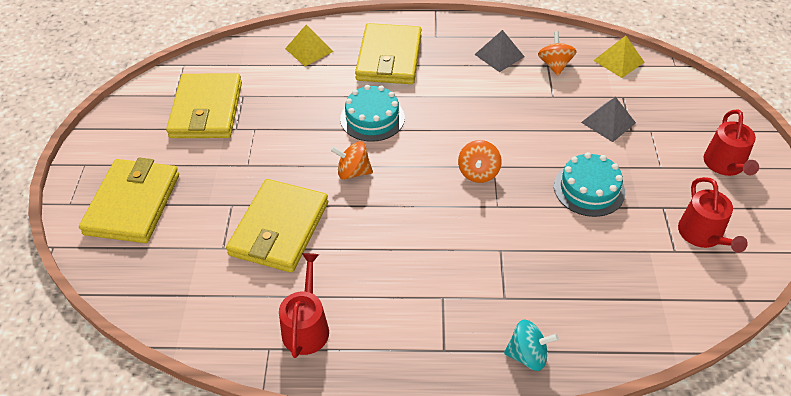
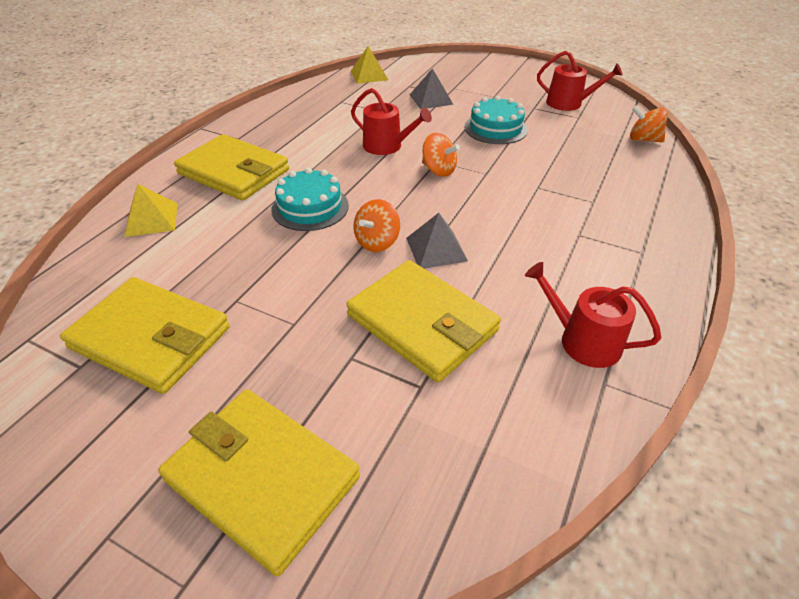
camera: 65 degrees left, 5 degrees down
grey pyramid [474,30,525,72] -> grey pyramid moved to [406,213,468,269]
turquoise spinning top [504,319,559,371] -> none
orange spinning top [538,31,577,76] -> orange spinning top moved to [630,106,668,143]
red watering can [704,109,759,176] -> red watering can moved to [351,88,432,155]

